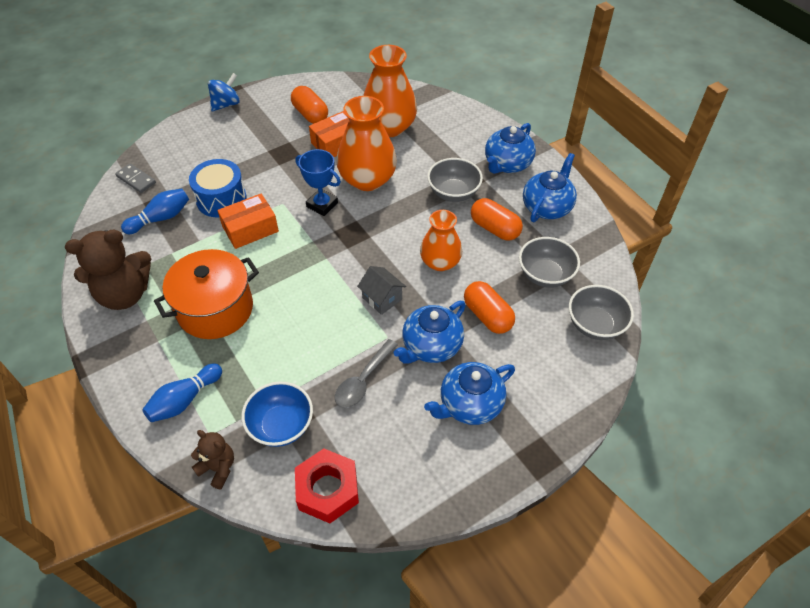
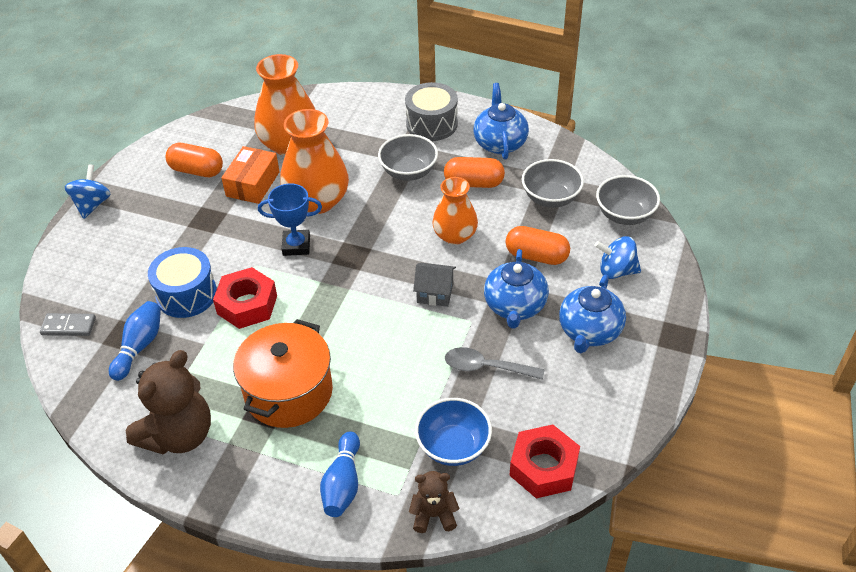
camera: 35 degrees left, 5 degrees down
orange box [217,194,279,249] -> red nut [213,267,277,329]
grey spoon [335,339,398,408] -> grey spoon turned 105 degrees clockwise [445,347,544,380]
blue teapot [485,123,536,174] -> grey drum [405,82,458,141]
none -> blue spinning top [595,236,641,279]

